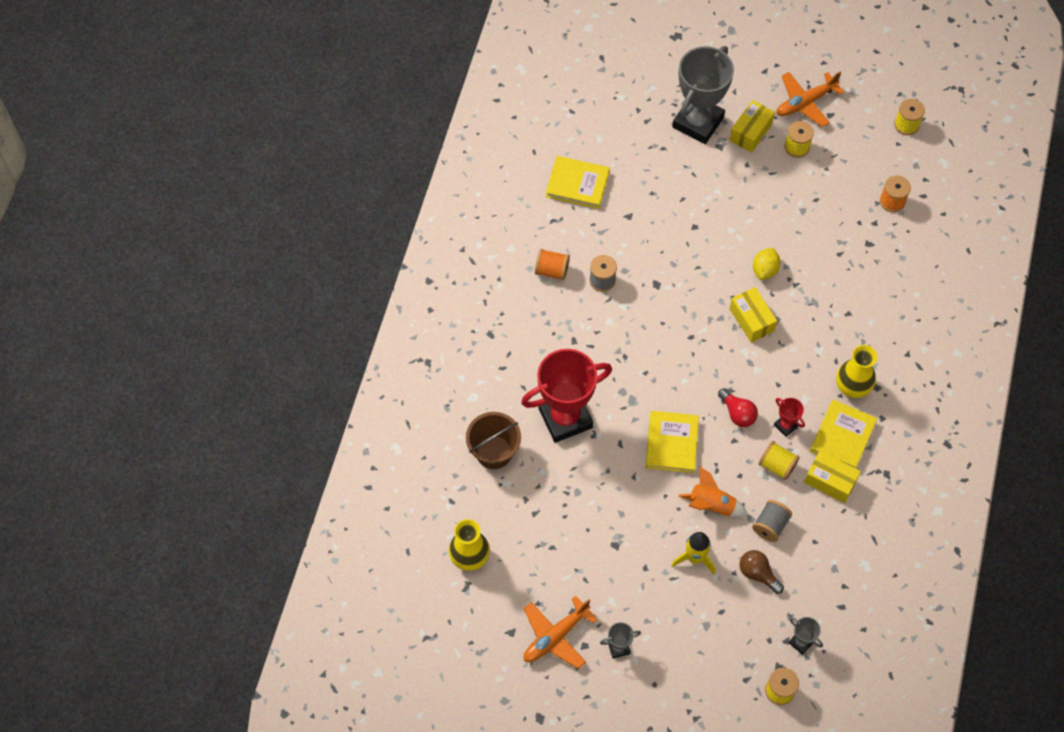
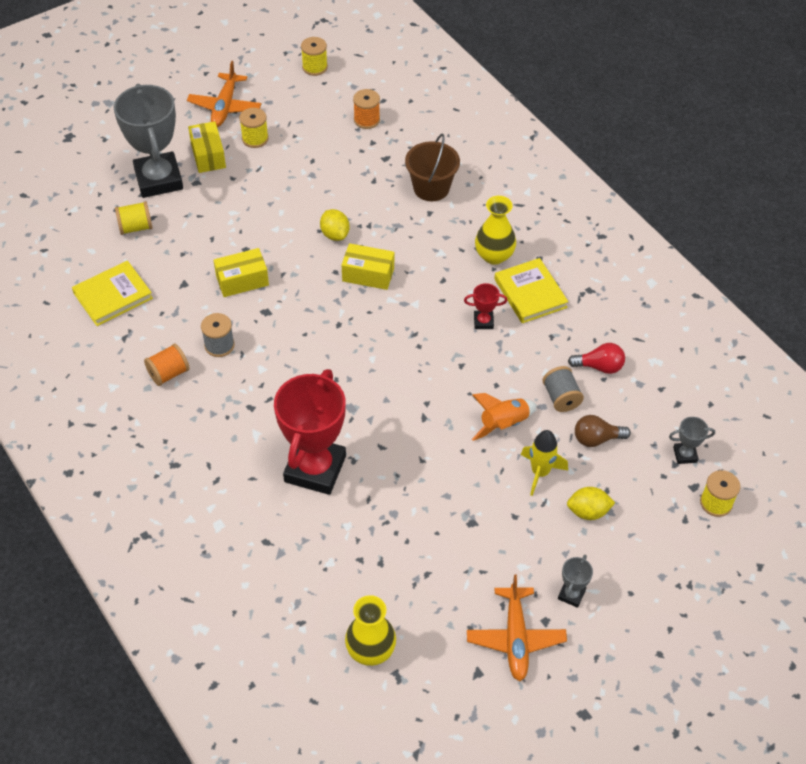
camera: 50 degrees left, 10 degrees down
brown bucket [466,412,521,469] -> brown bucket moved to [405,134,460,201]
yellow book [646,411,699,473] -> none
red light bulb [718,388,758,427] -> red light bulb moved to [568,343,625,374]
yellow spool [759,441,800,480] -> yellow spool moved to [115,201,153,235]
yellow box [804,451,861,503] -> yellow box moved to [213,248,269,297]
none -> yellow lemon [567,487,615,520]

